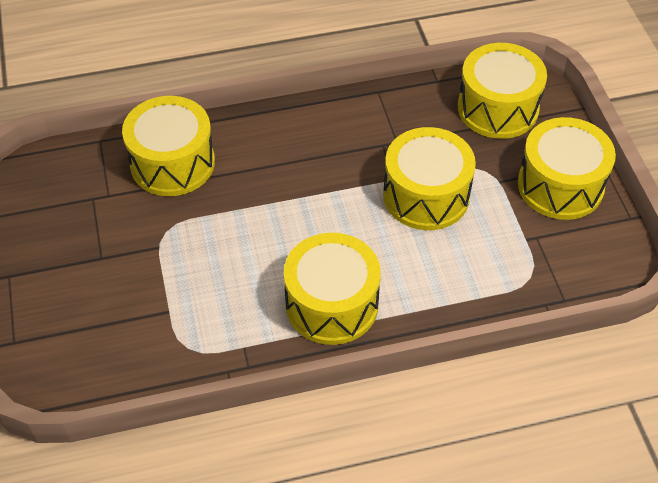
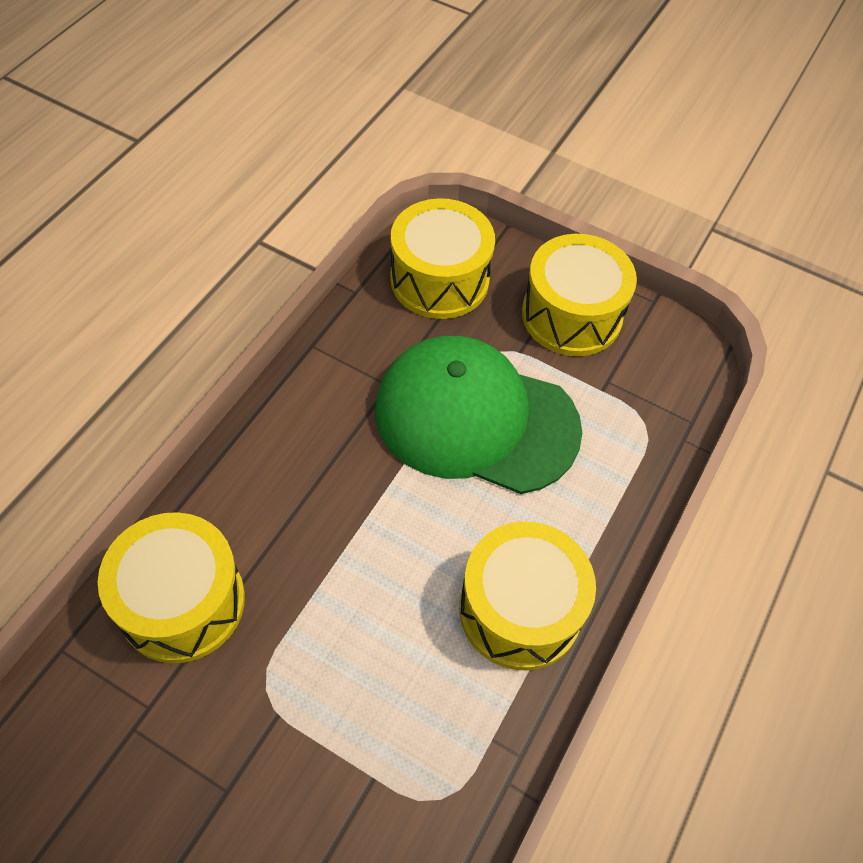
camera: 50 degrees left, 5 degrees up
yellow drum [383,127,476,230] -> green cap [375,336,582,494]

